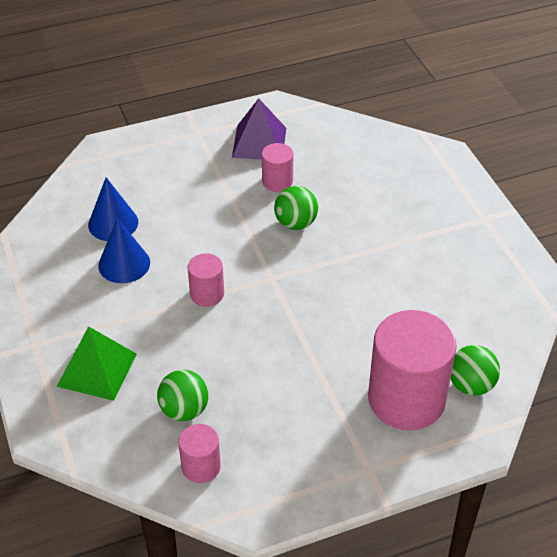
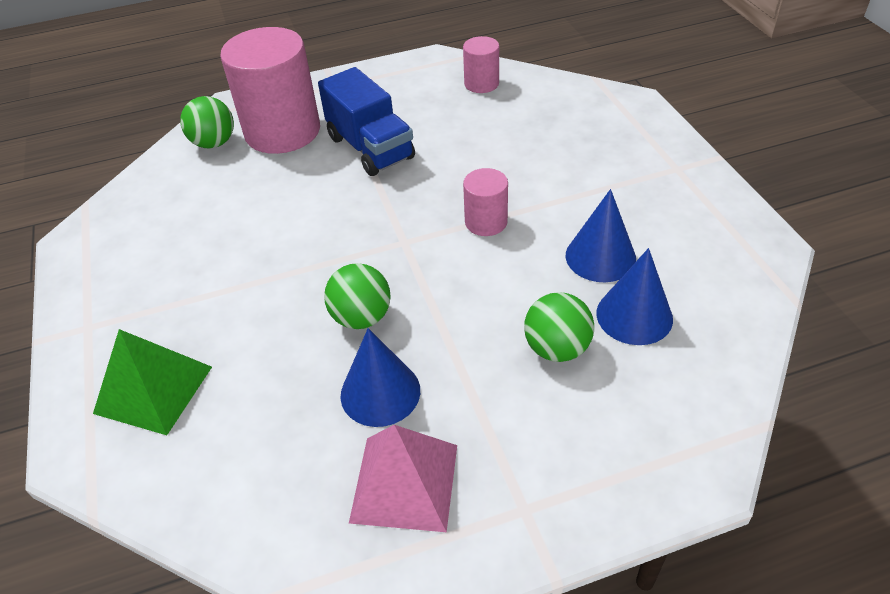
camera: 175 degrees left, 0 degrees up
green pyramid [57,326,137,401] -> green pyramid moved to [93,329,212,435]
green ball [157,370,209,421] -> green ball moved to [524,292,594,362]
purple pyramid [232,98,286,160] -> pink pyramid [349,425,457,532]
pink cylinder [262,143,293,192] -> blue cone [340,328,420,427]
none -> blue truck [318,67,415,176]

